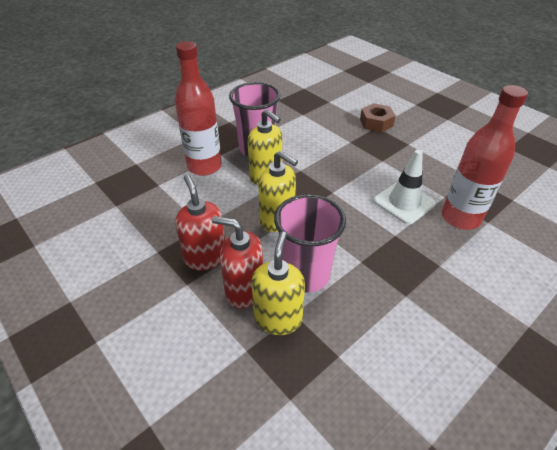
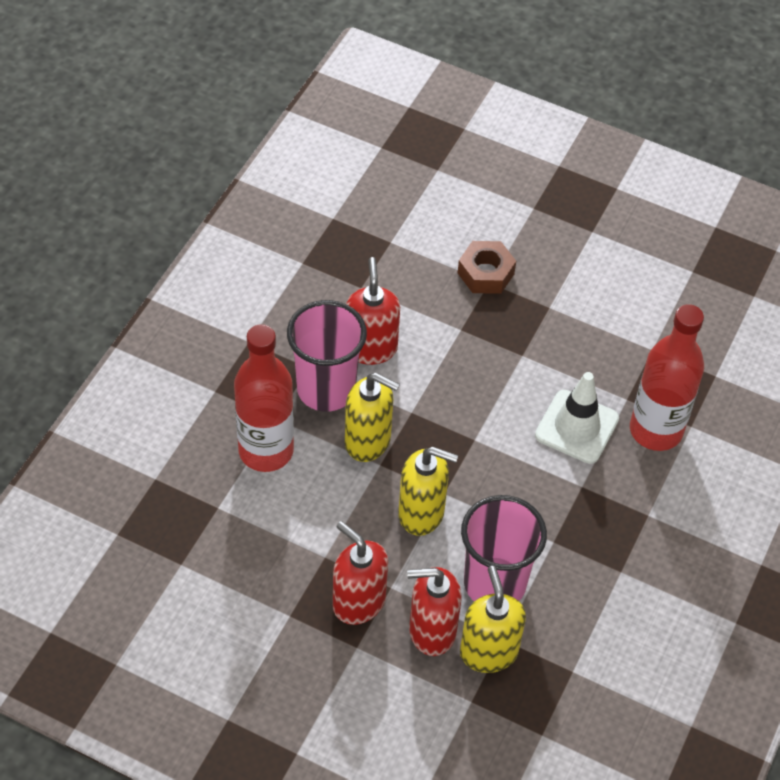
camera: 25 degrees left, 10 degrees up
none -> red soap dispenser [346,257,400,365]

